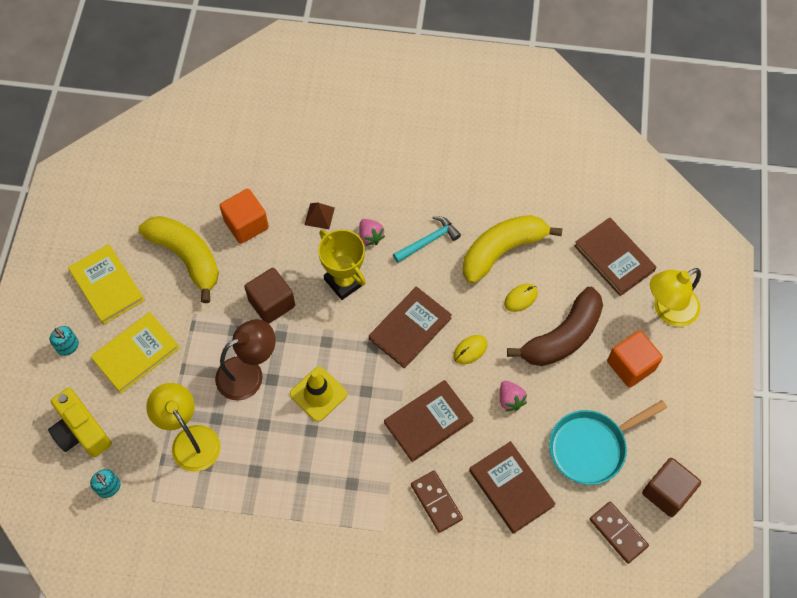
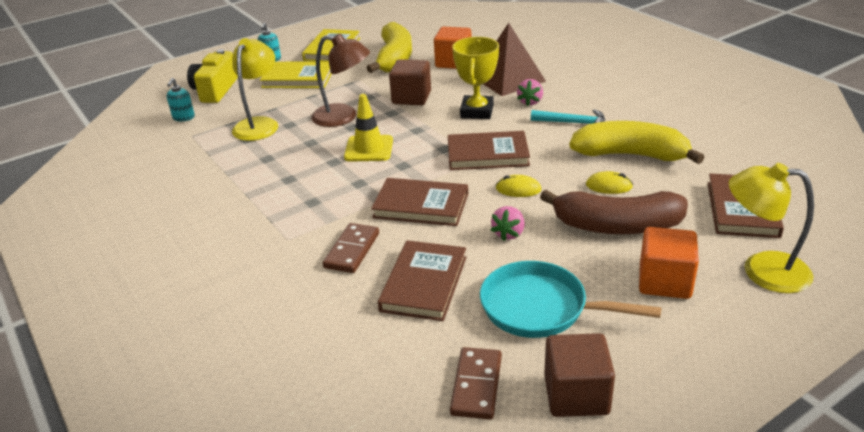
camera: 50 degrees right, 30 degrees down
brown pyramid [305,202,335,229] -> brown pyramid [483,23,546,96], size x2.18

